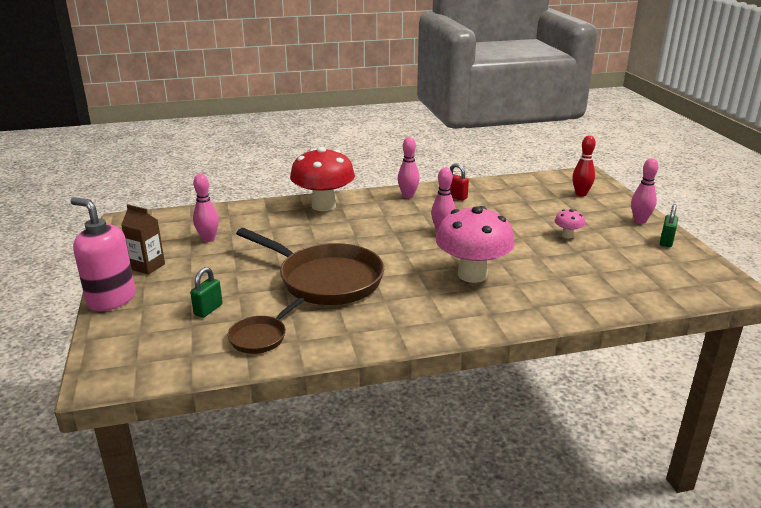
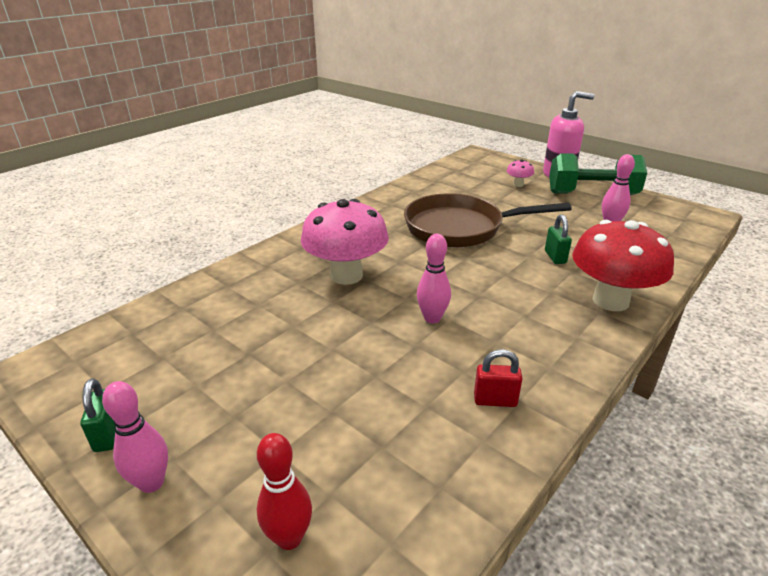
camera: 145 degrees right, 5 degrees up
brown carton [121,204,165,275] -> green dumbbell [549,153,647,195]
green padlock [190,267,223,318] -> green padlock moved to [545,214,572,264]
brown pan [228,297,304,354] -> none
pink bowling pin [398,137,420,199] -> none
pink mushroom [555,209,585,238] -> pink mushroom moved to [507,159,534,187]

